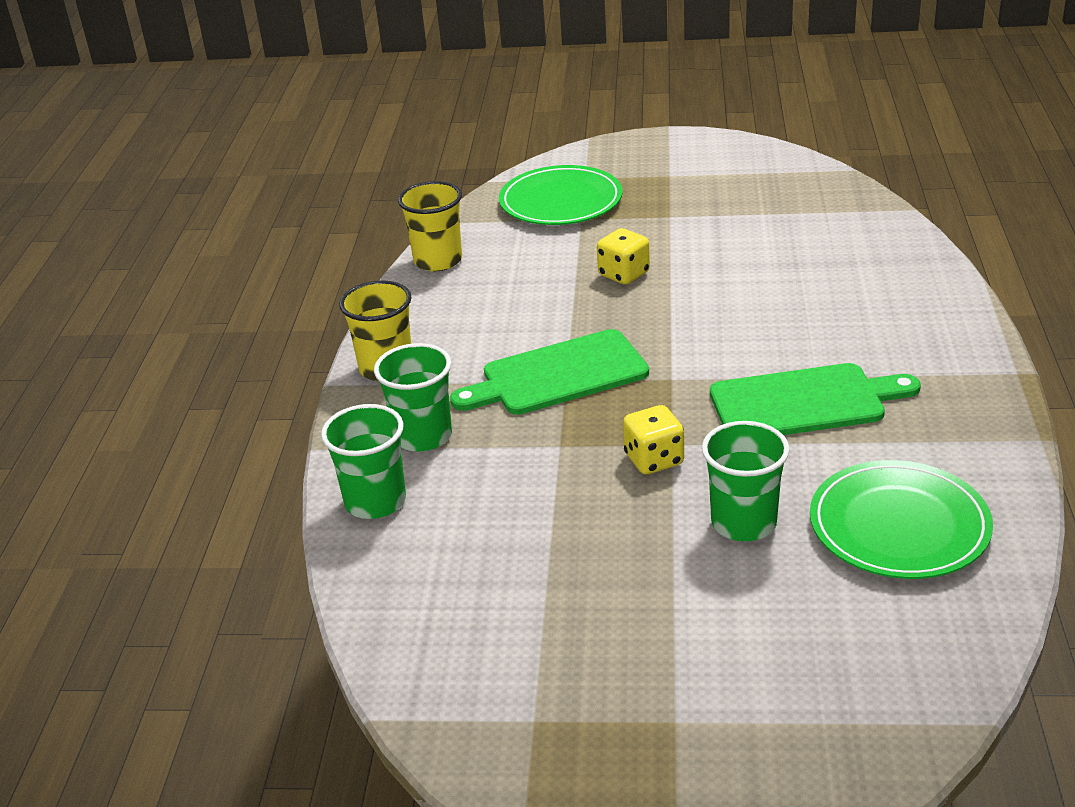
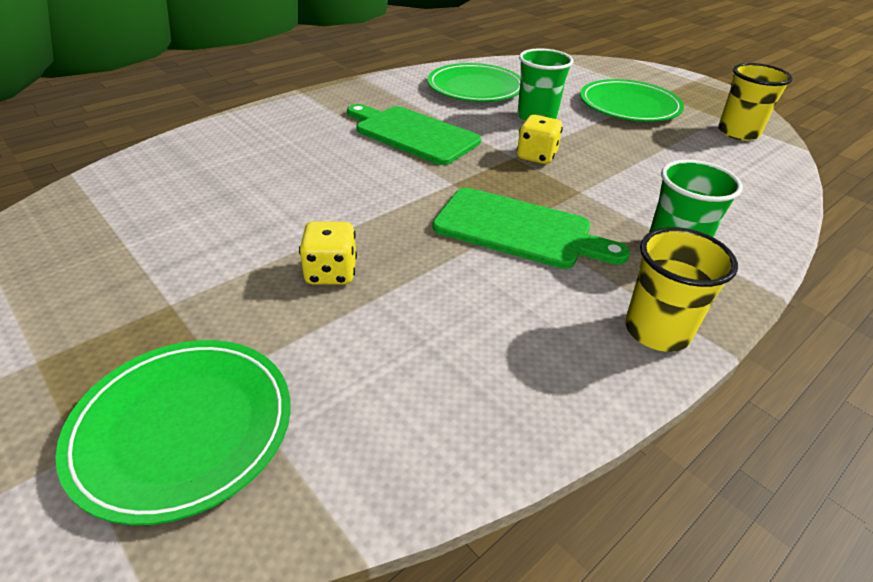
camera: 140 degrees left, 5 degrees up
green cup [321,404,406,519] -> none
yellow cup [398,181,462,271] -> yellow cup moved to [718,63,793,141]
none -> green plate [580,79,684,122]

